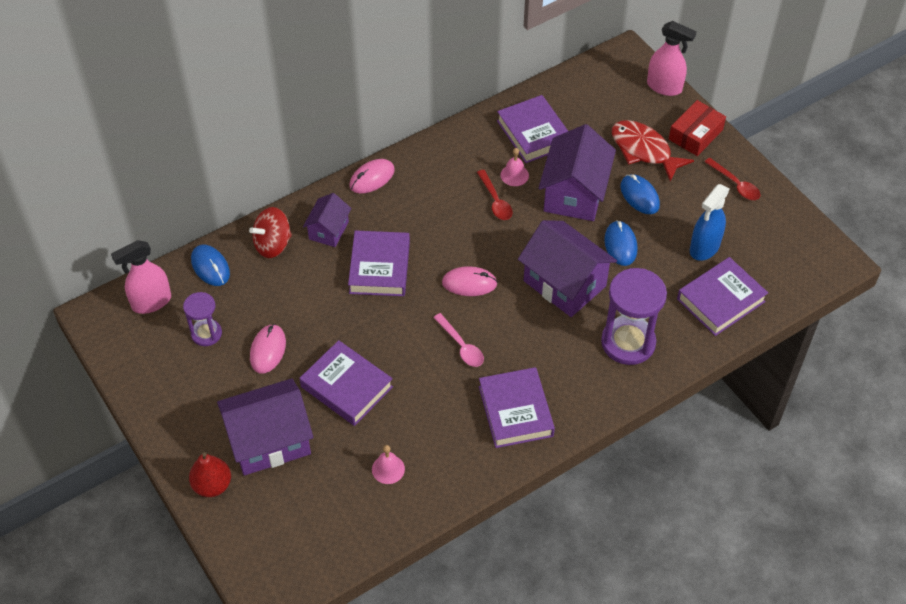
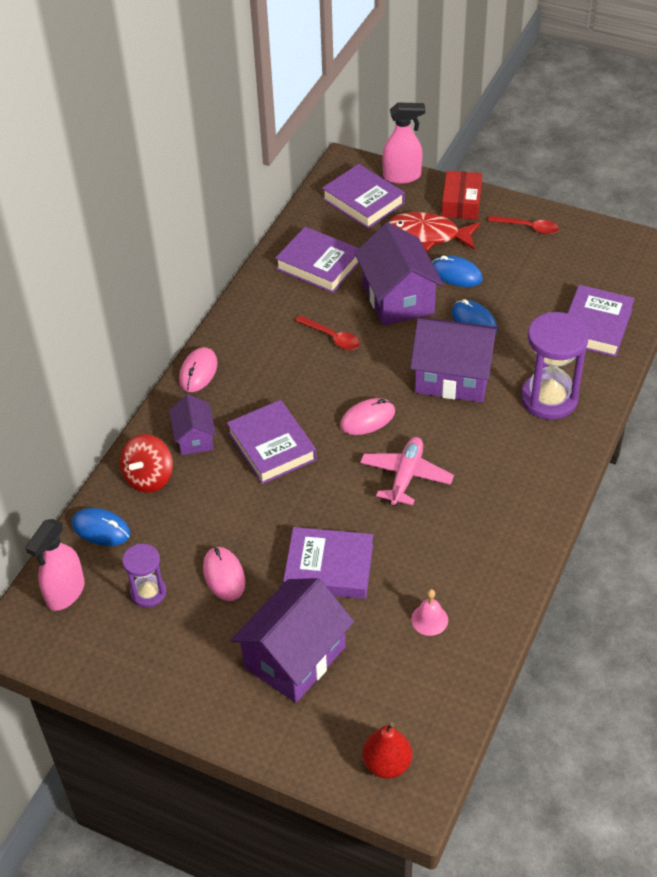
camera: 30 degrees left, 5 degrees down
red pear [189,452,231,497] -> red pear moved to [362,722,412,779]
pink spoon [433,313,484,367] -> pink plane [360,437,454,506]
purple book [479,367,555,448] -> purple book moved to [322,164,405,229]
pink bell [500,148,529,186] -> none
blue spray bottle [690,184,730,261] -> none

